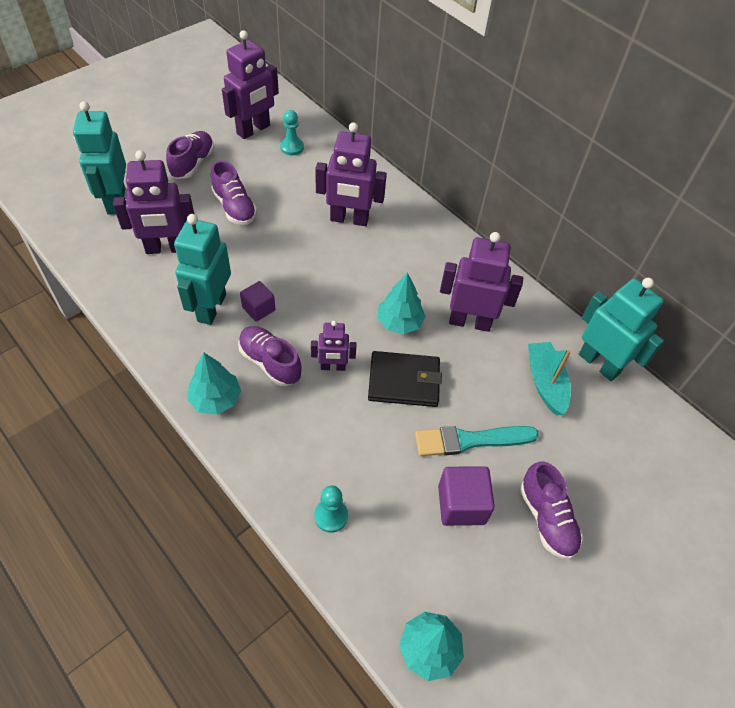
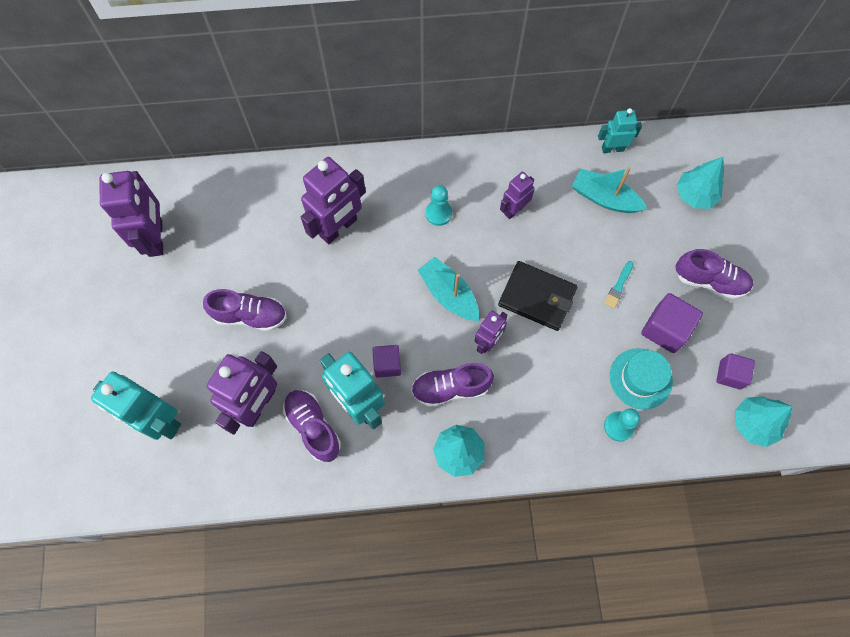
camera: 50 degrees left, 15 degrees up
purple shoe [166,131,214,179] -> purple shoe moved to [283,390,341,462]
turquoise pawn [280,110,304,155] -> turquoise pawn moved to [425,185,452,226]
black wallet [368,351,442,407] -> black wallet turned 75 degrees clockwise [498,261,577,331]
turquoise tree [377,273,426,334] -> turquoise tree moved to [677,157,724,209]
turquoise brush [415,426,539,456] -> turquoise brush [604,261,633,308], size x0.49
purple robot [440,232,523,332] -> purple robot [500,172,535,219], size x0.57
turquoise robot [579,278,664,381] -> turquoise robot [598,108,642,153], size x0.57
none -> turquoise boat [418,257,479,321]
none -> turquoise hat [610,348,673,409]
none -> purple cube [716,353,755,390]

